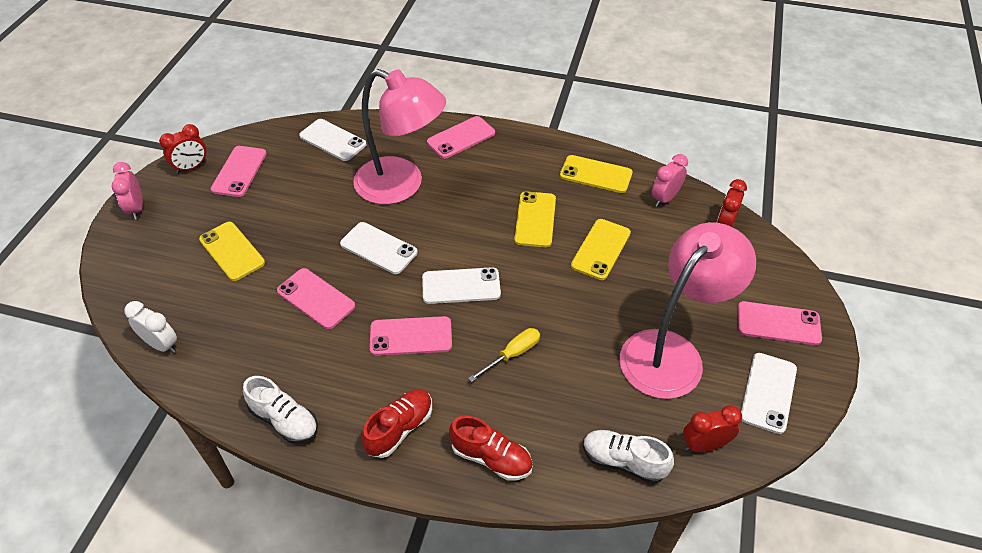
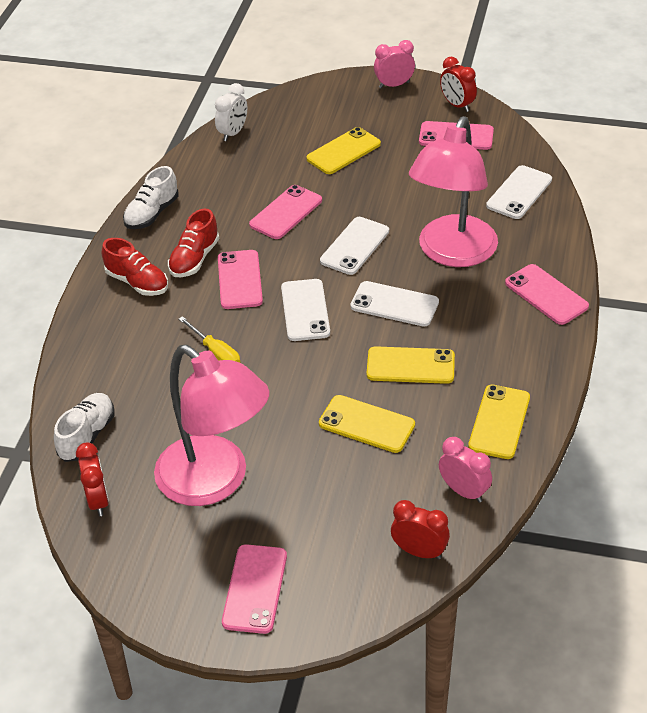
camera: 90 degrees right, 5 degrees down
red shoe [449,416,533,481] -> red shoe moved to [168,209,219,277]
white phone [741,353,797,434] -> white phone moved to [350,281,439,327]

